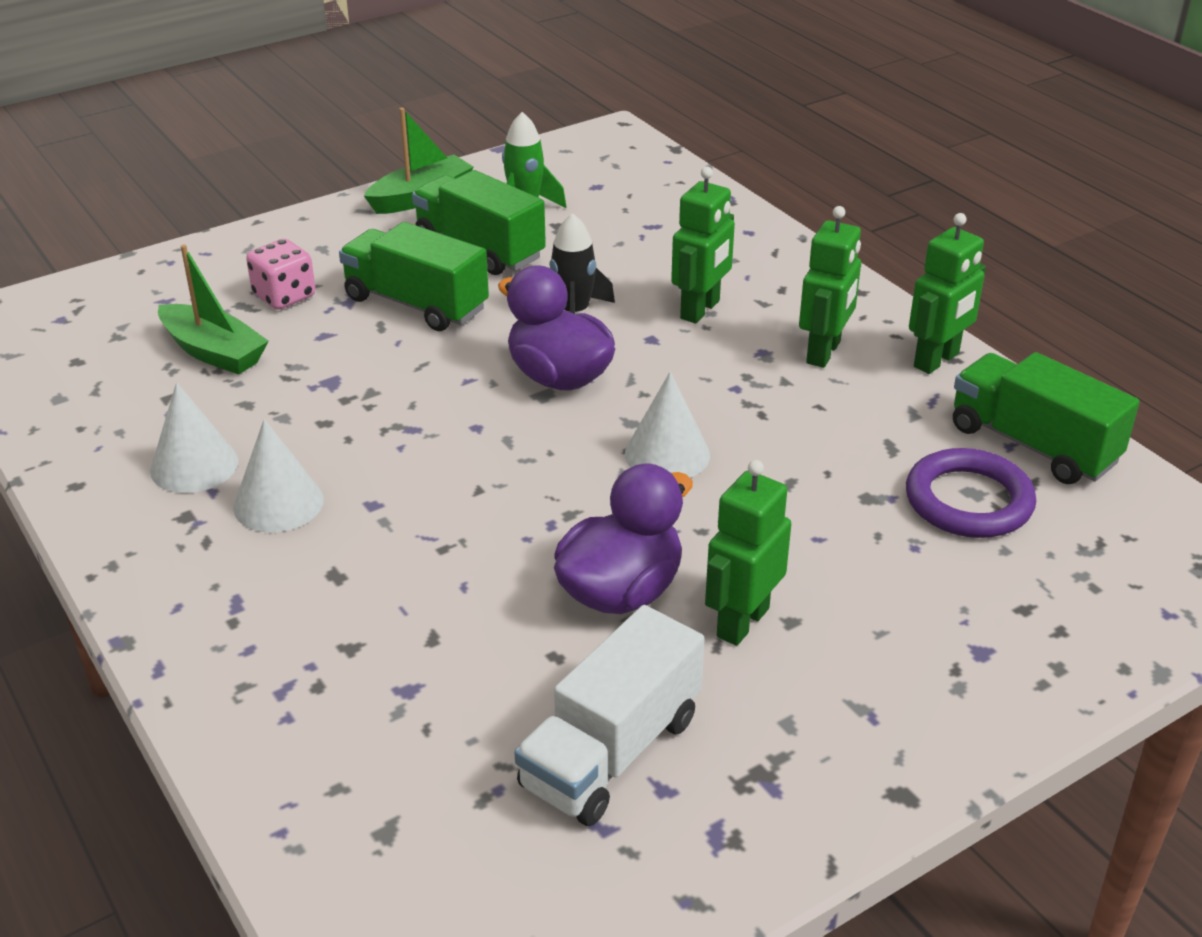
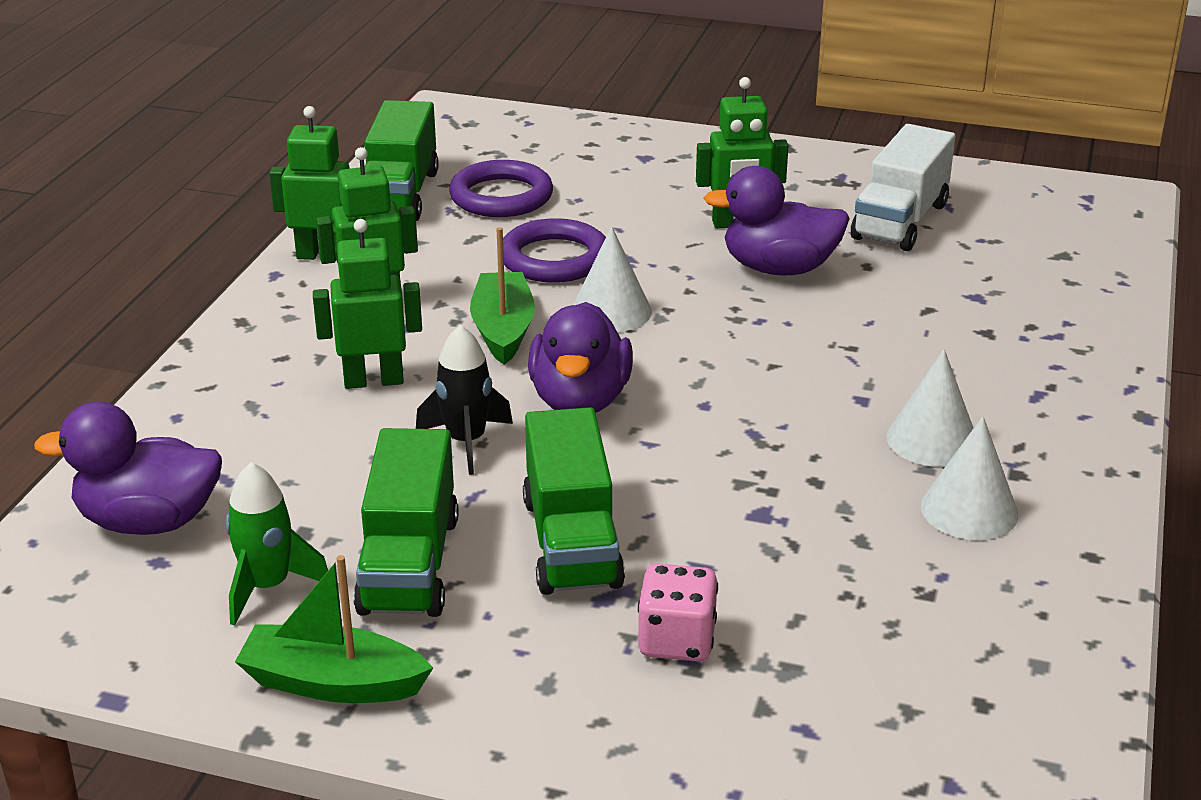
camera: 130 degrees left, 5 degrees down
green boat [158,245,269,375] -> green boat moved to [470,227,535,365]
white truck [514,605,705,826] -> white truck turned 120 degrees clockwise [851,124,955,251]
none -> purple duck [34,401,222,535]
none -> purple ring [503,218,606,283]

